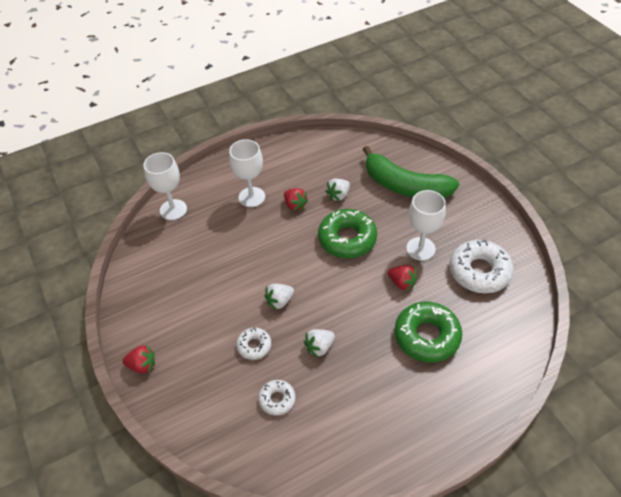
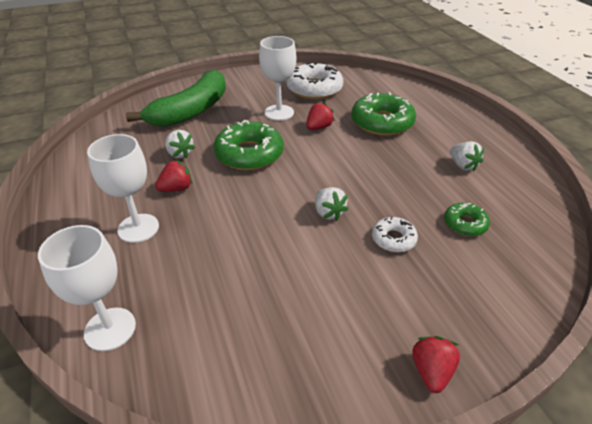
camera: 85 degrees left, 10 degrees down
white donut [258,380,295,416] -> green donut [444,203,490,236]
white strawberry [304,329,335,357] -> white strawberry moved to [450,141,484,171]

